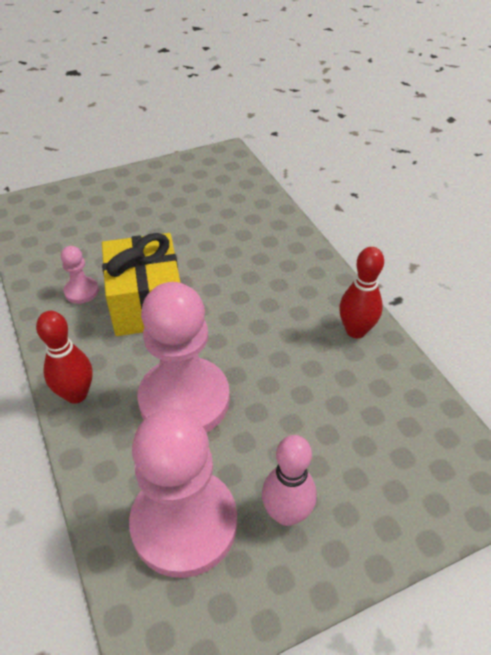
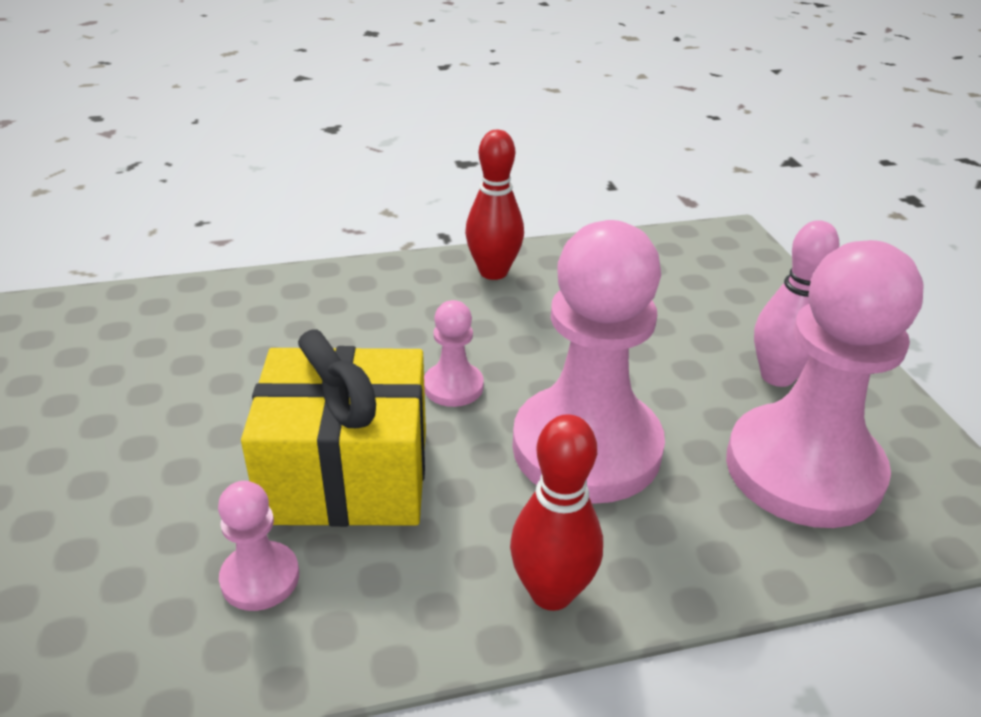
camera: 80 degrees left, 10 degrees down
none -> pink pawn [424,300,484,407]

